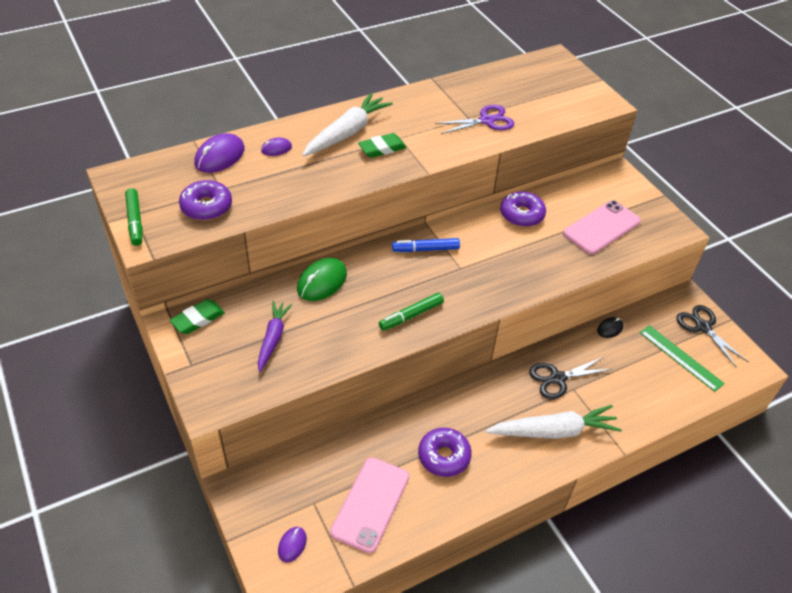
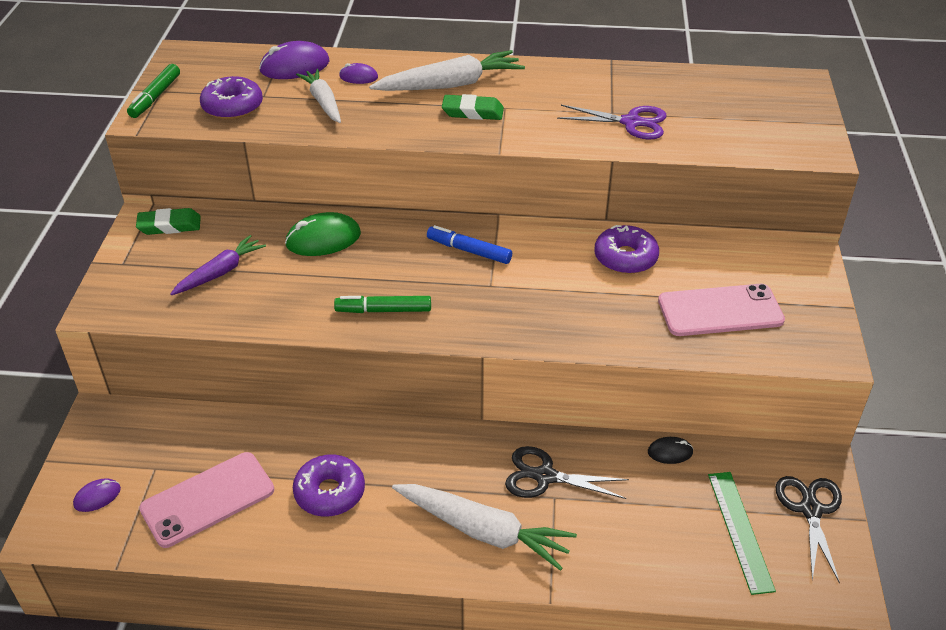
camera: 35 degrees right, 5 degrees down
none -> white carrot [296,69,341,123]

